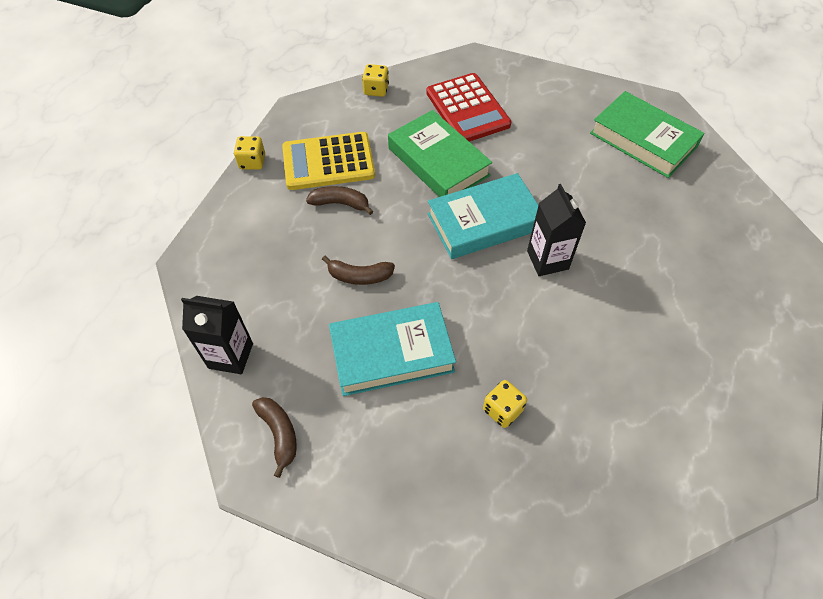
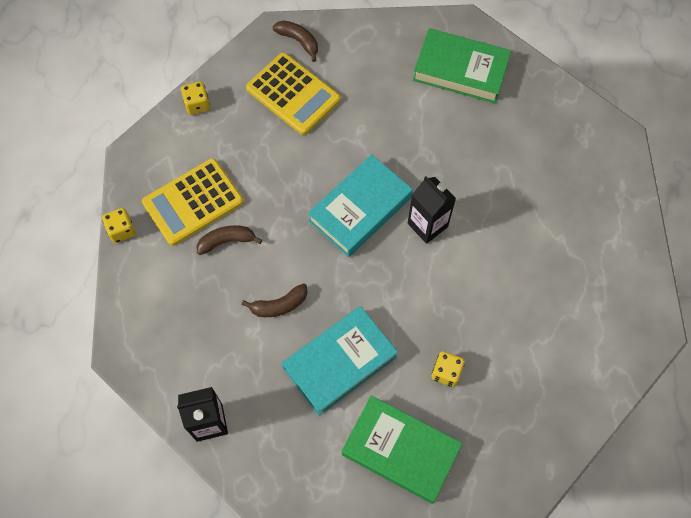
camera: 25 degrees left, 10 degrees up
brown banana [252,397,297,478] -> brown banana moved to [272,21,318,62]
green book [388,110,492,197] -> green book moved to [342,395,462,504]
red calculator [426,73,511,142] -> yellow calculator [246,52,341,135]

